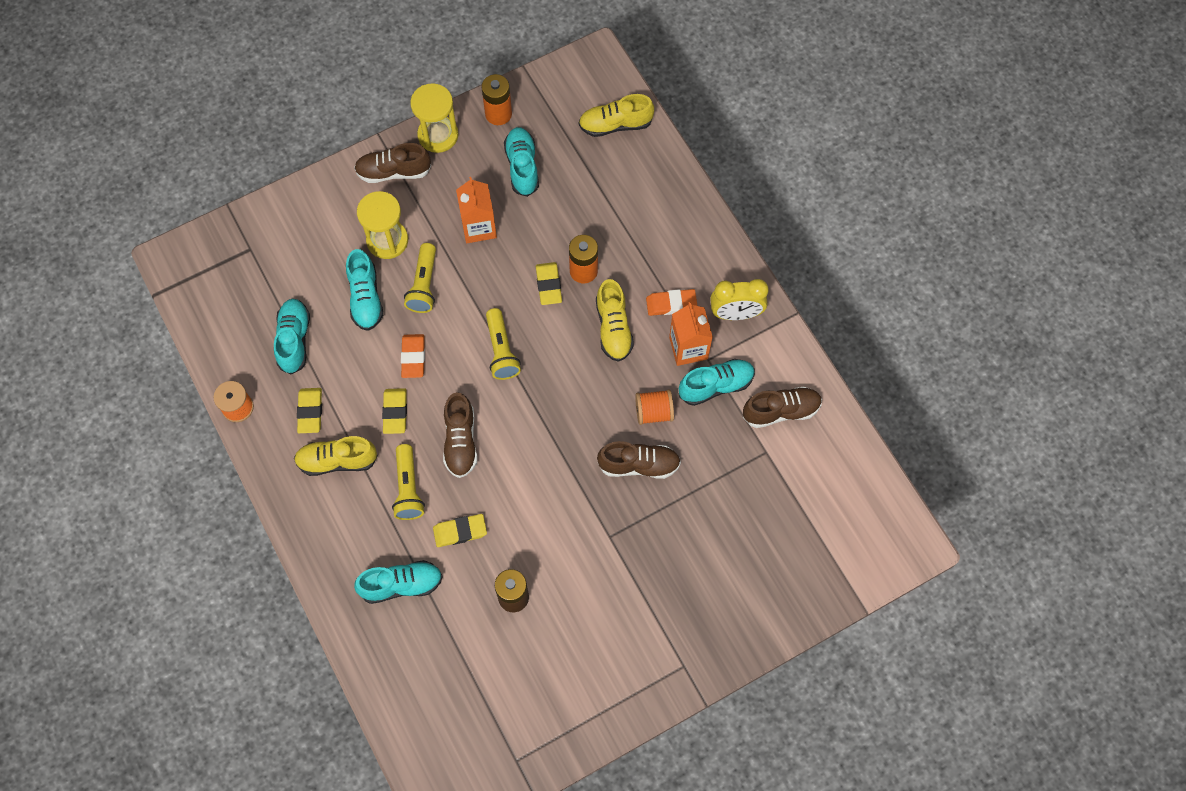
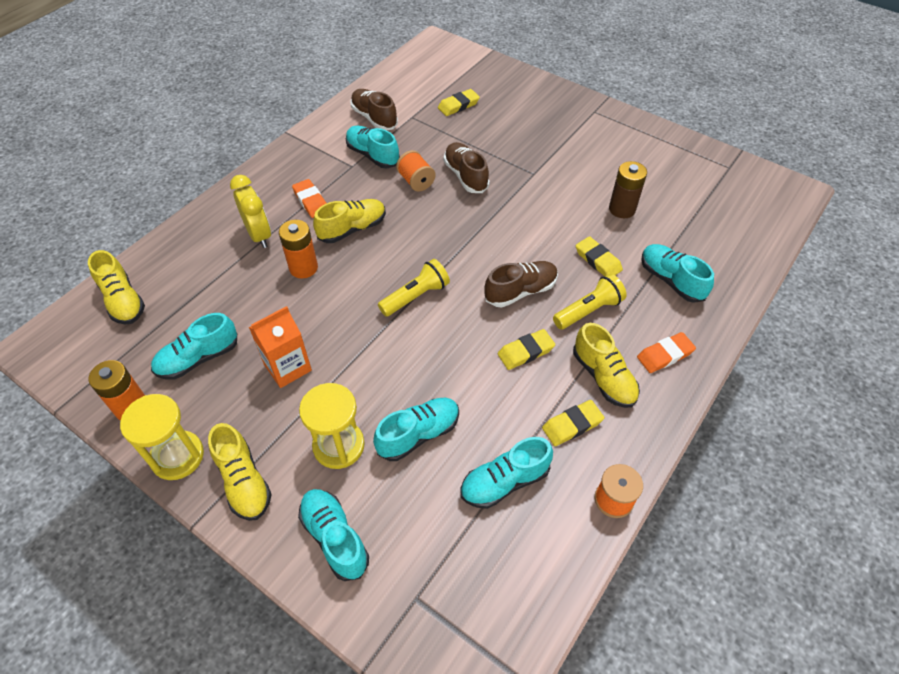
camera: 115 degrees left, 15 degrees down
brown shoe [354,143,431,183] -> yellow shoe [208,423,272,521]
orange eraser [401,334,425,378] -> orange eraser moved to [637,332,696,373]
yellow flashlight [404,243,436,313] -> none
yellow eraser [536,262,562,305] -> yellow eraser moved to [438,89,480,116]
orange carton [669,302,713,366] -> none
yellow clock [710,279,769,320] -> yellow clock moved to [230,175,271,248]
none -> turquoise shoe [298,489,369,581]

